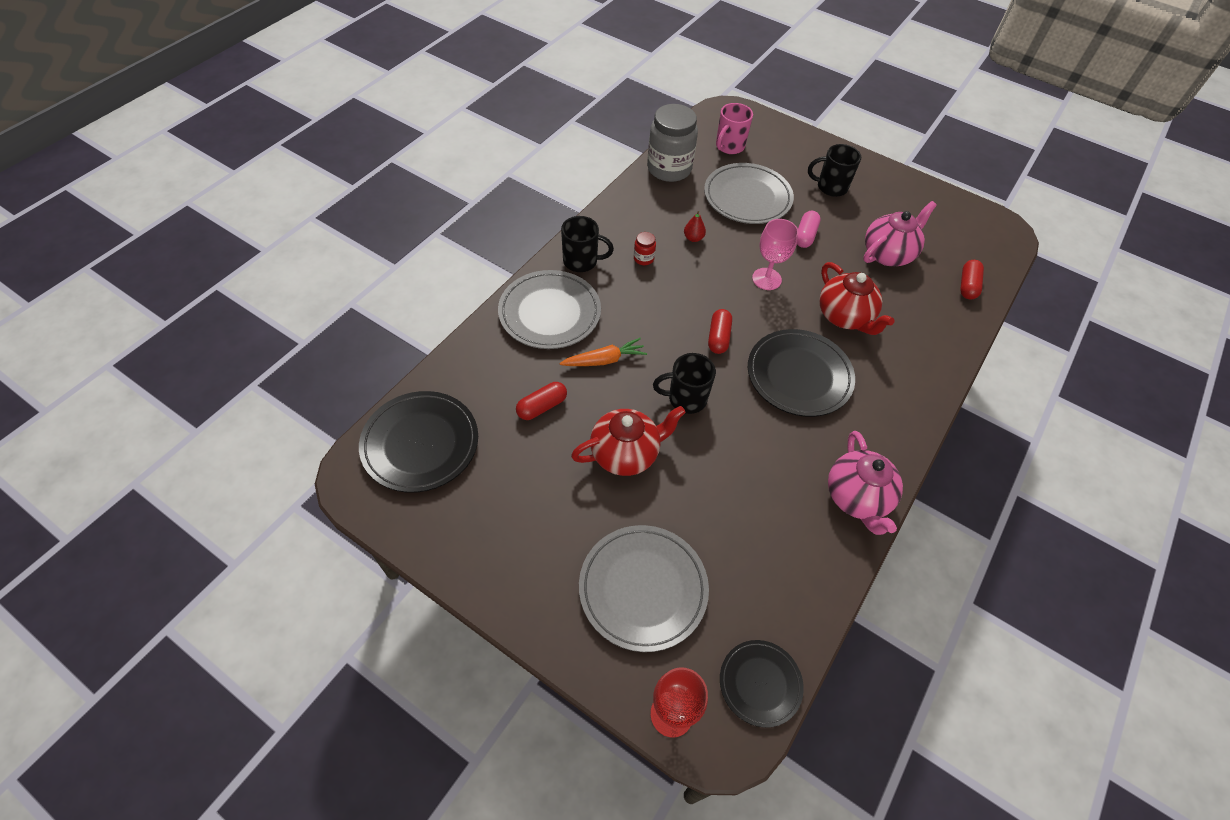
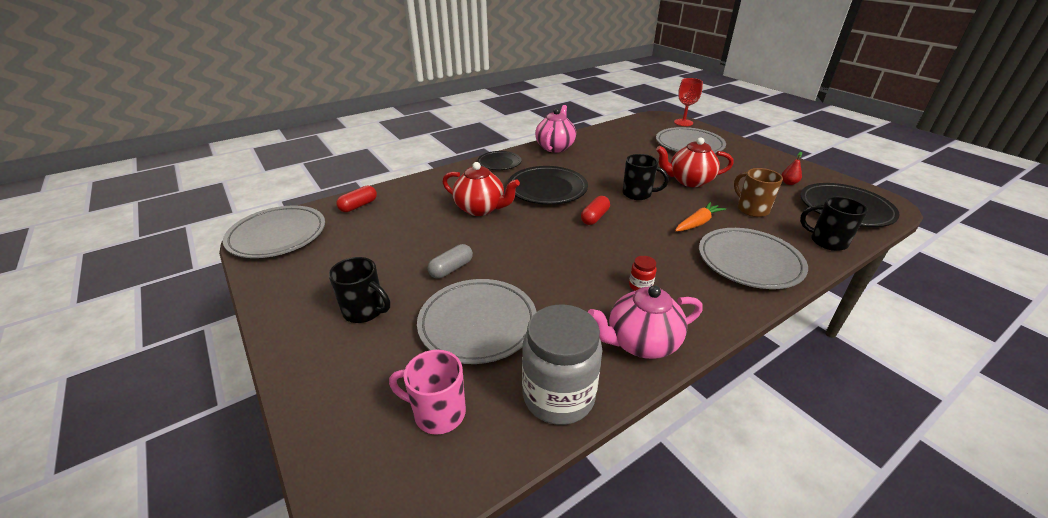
camera: 155 degrees left, 20 degrees down
red capsule [516,382,567,420] -> brown mug [734,168,783,217]
orange carrot [560,338,647,366] -> orange carrot turned 135 degrees clockwise [675,202,726,231]
black mug [561,216,614,272] -> black mug moved to [800,196,868,251]
red pear [684,211,706,242] -> red pear moved to [781,152,802,185]
pink mug [716,103,753,154] -> pink mug turned 135 degrees counterclockwise [389,350,466,435]
black plate [720,640,804,728] -> black plate moved to [478,151,521,170]
pink goblet [752,219,798,290] -> none
pink capsule [797,211,821,248] -> grey capsule [428,244,473,278]
red teapot [819,262,895,335] -> red teapot turned 120 degrees clockwise [442,162,520,216]
pink teapot [863,201,937,266] -> pink teapot moved to [588,285,703,359]
none -> grey plate [223,205,325,258]

